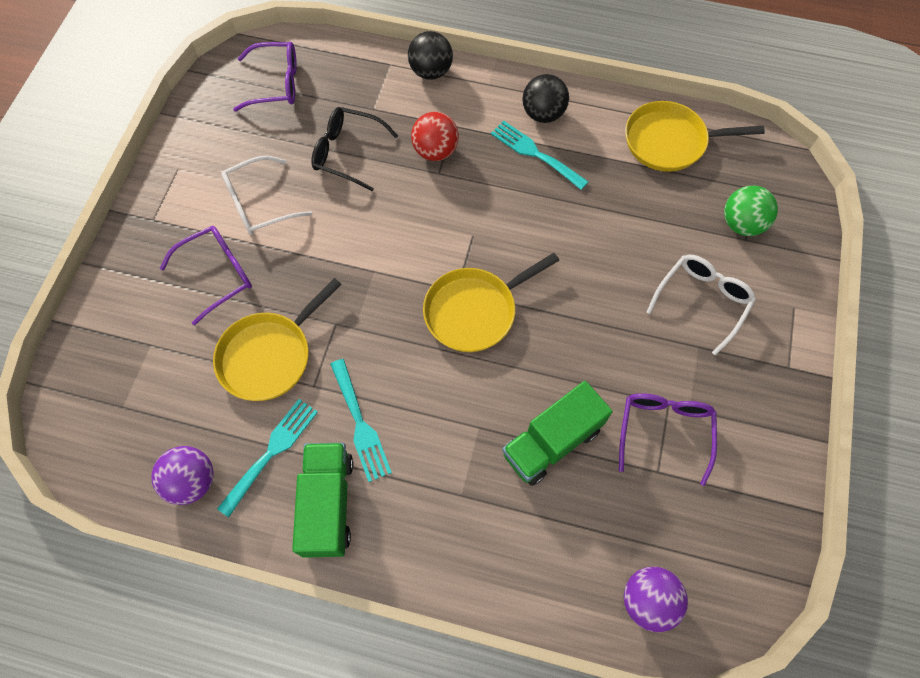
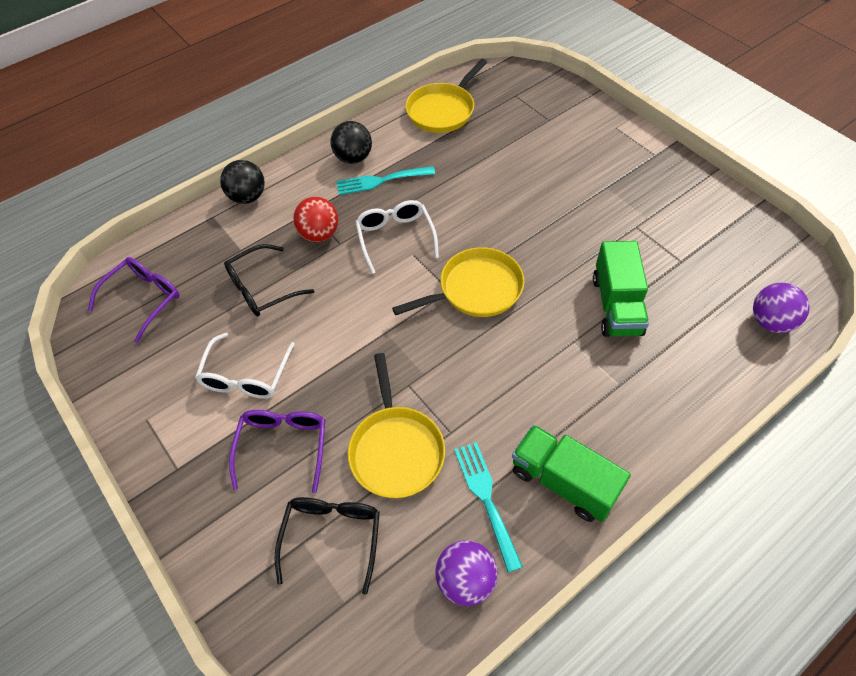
camera: 50 degrees left, 10 degrees down
turquoise fork [330,359,392,482] -> none
yellow pan [423,253,559,352] -> yellow pan turned 120 degrees counterclockwise [392,247,524,317]
purple glasses [619,393,717,486] -> none
white glasses [647,255,756,355] -> white glasses moved to [355,200,439,274]
green ball [724,186,778,236] -> none
none -> black glasses [274,497,380,595]

